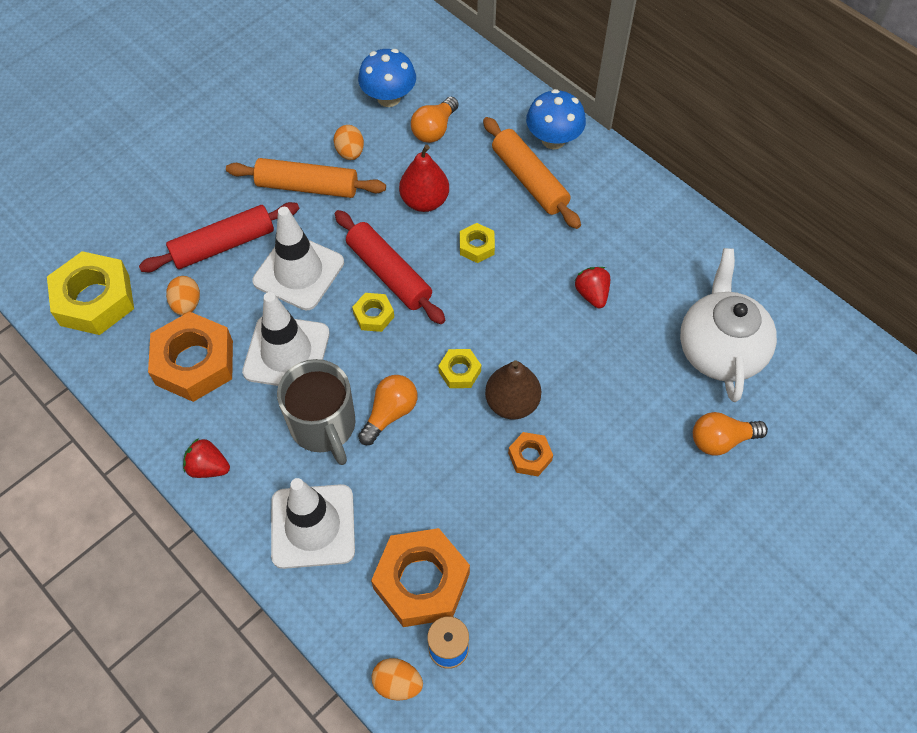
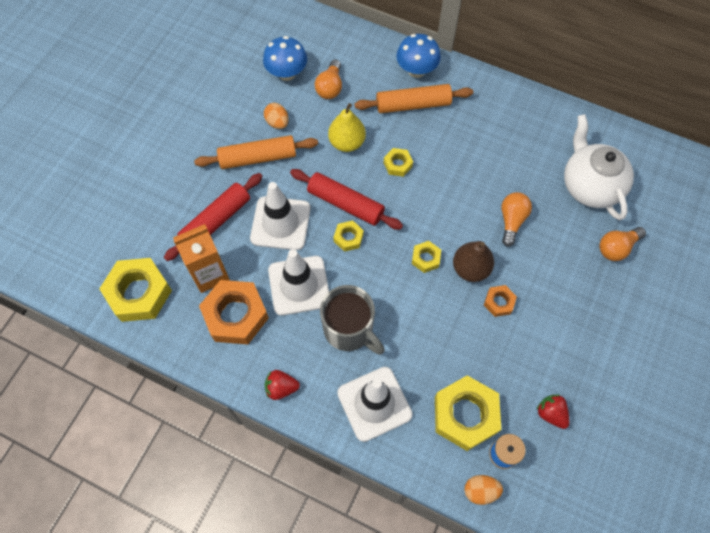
camera: 20 degrees left, 5 degrees up
orange egg [166,276,200,316] -> orange carton [173,224,230,293]
orange light bulb [358,375,417,445] -> orange light bulb moved to [501,192,532,247]
orange nut [371,528,470,627] -> yellow nut [435,375,501,451]
red pear [399,145,449,212] -> yellow pear [328,103,366,152]
orange rolling pin [483,117,581,229] -> orange rolling pin turned 45 degrees counterclockwise [355,84,473,113]
red strawberry [575,267,610,308] -> red strawberry moved to [536,394,569,429]

